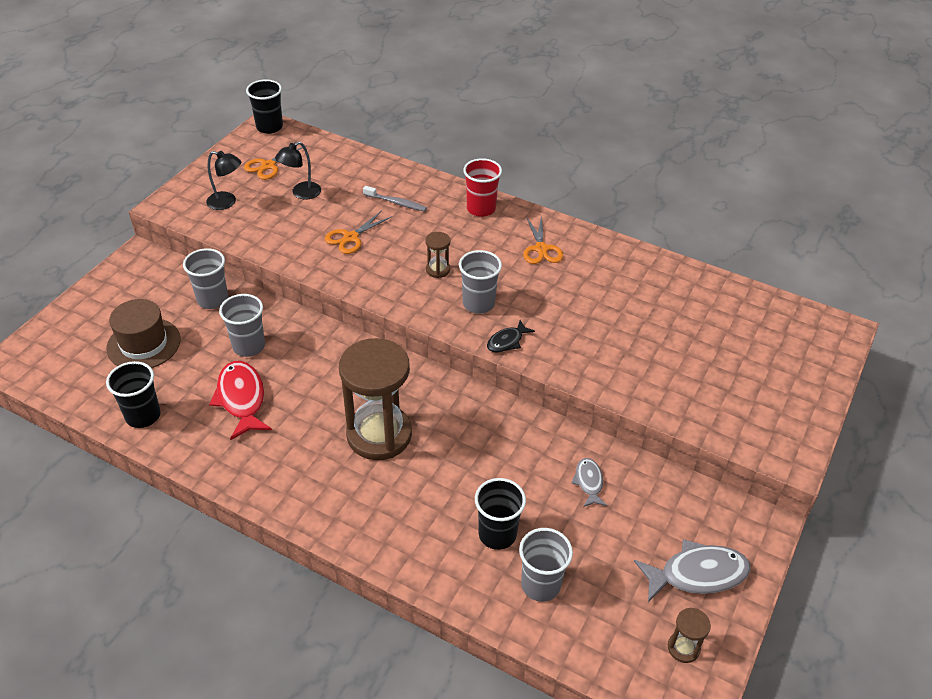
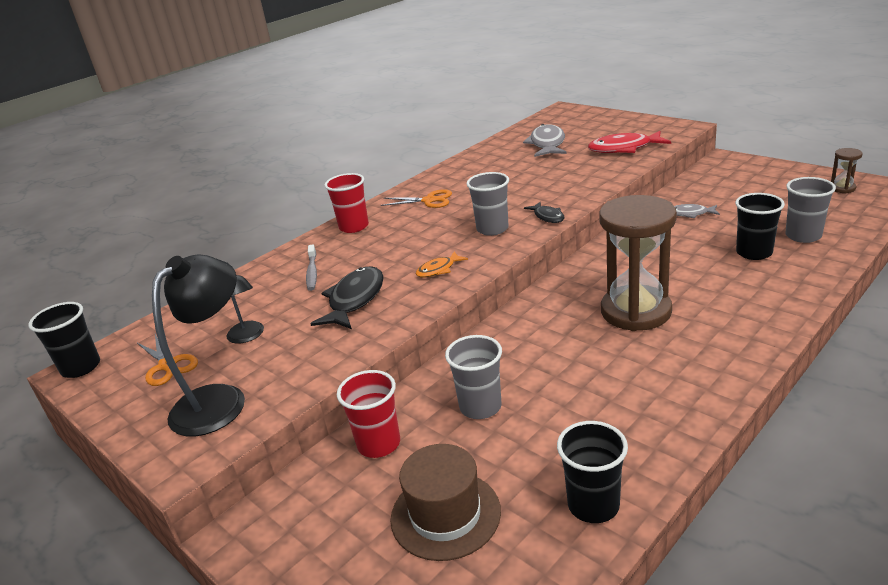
camera: 70 degrees left, 15 degrees down
grey cup [183,248,228,309] -> red cup [337,370,400,458]
black lamp [206,151,241,210] -> black lamp [152,254,245,436], size x1.76
red fish [209,361,272,440] -> red fish moved to [588,131,671,153]
orange scissors [325,210,393,254] -> black fish [310,266,384,329]
grey toothbrush [363,186,427,212] -> grey toothbrush turned 135 degrees clockwise [306,244,317,291]
brown hourglass [425,232,451,278] -> none
grey fish [634,539,751,602] -> grey fish moved to [523,124,566,157]
none -> orange fish [416,251,468,277]

